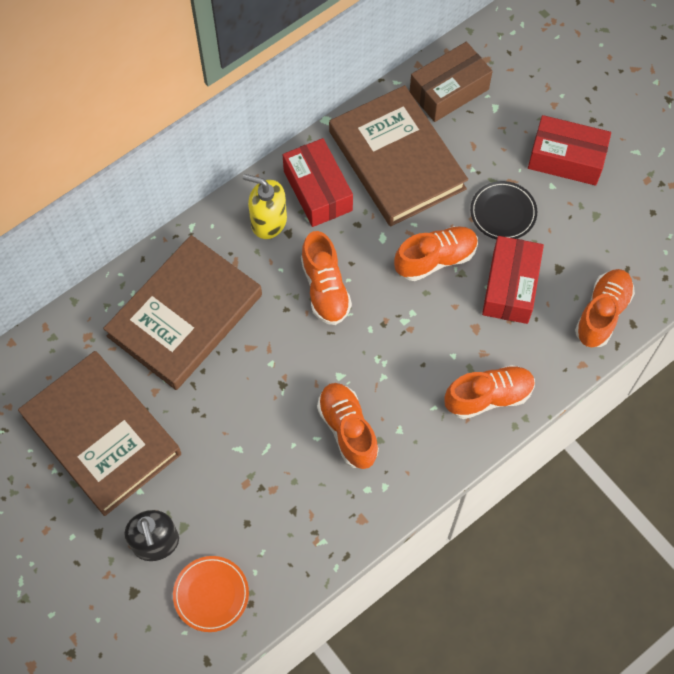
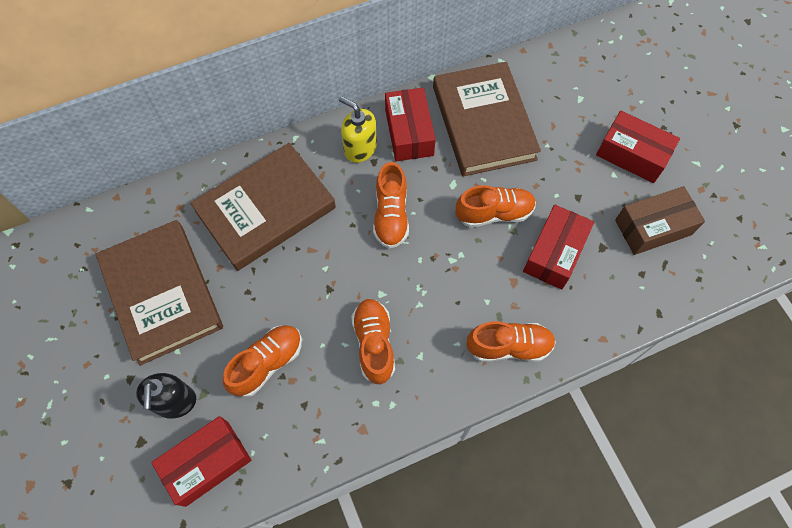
camera: 15 degrees right, 0 degrees up
orange plate [173,556,249,632] -> red box [151,416,252,507]
brown box [410,42,493,122] -> brown box moved to [615,186,705,255]
black plate [470,181,537,239] -> none
orange shoe [575,269,635,347] -> orange shoe moved to [223,325,302,397]

